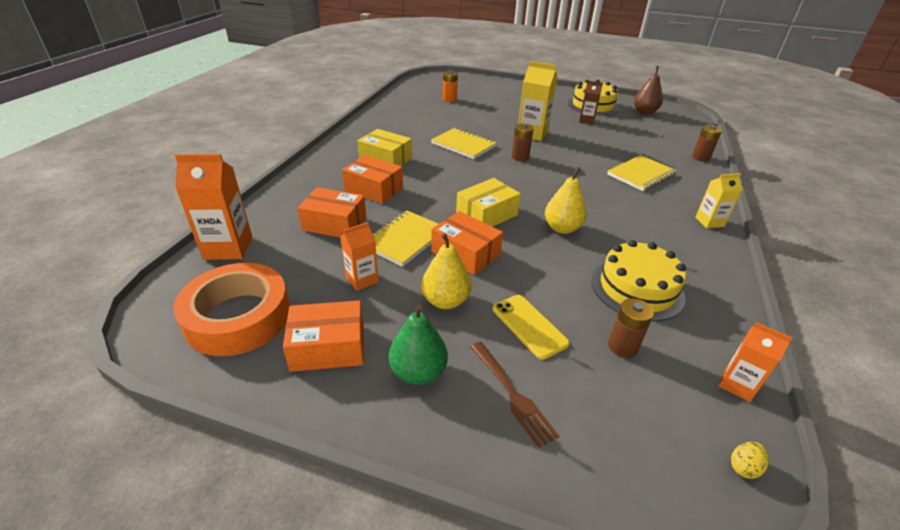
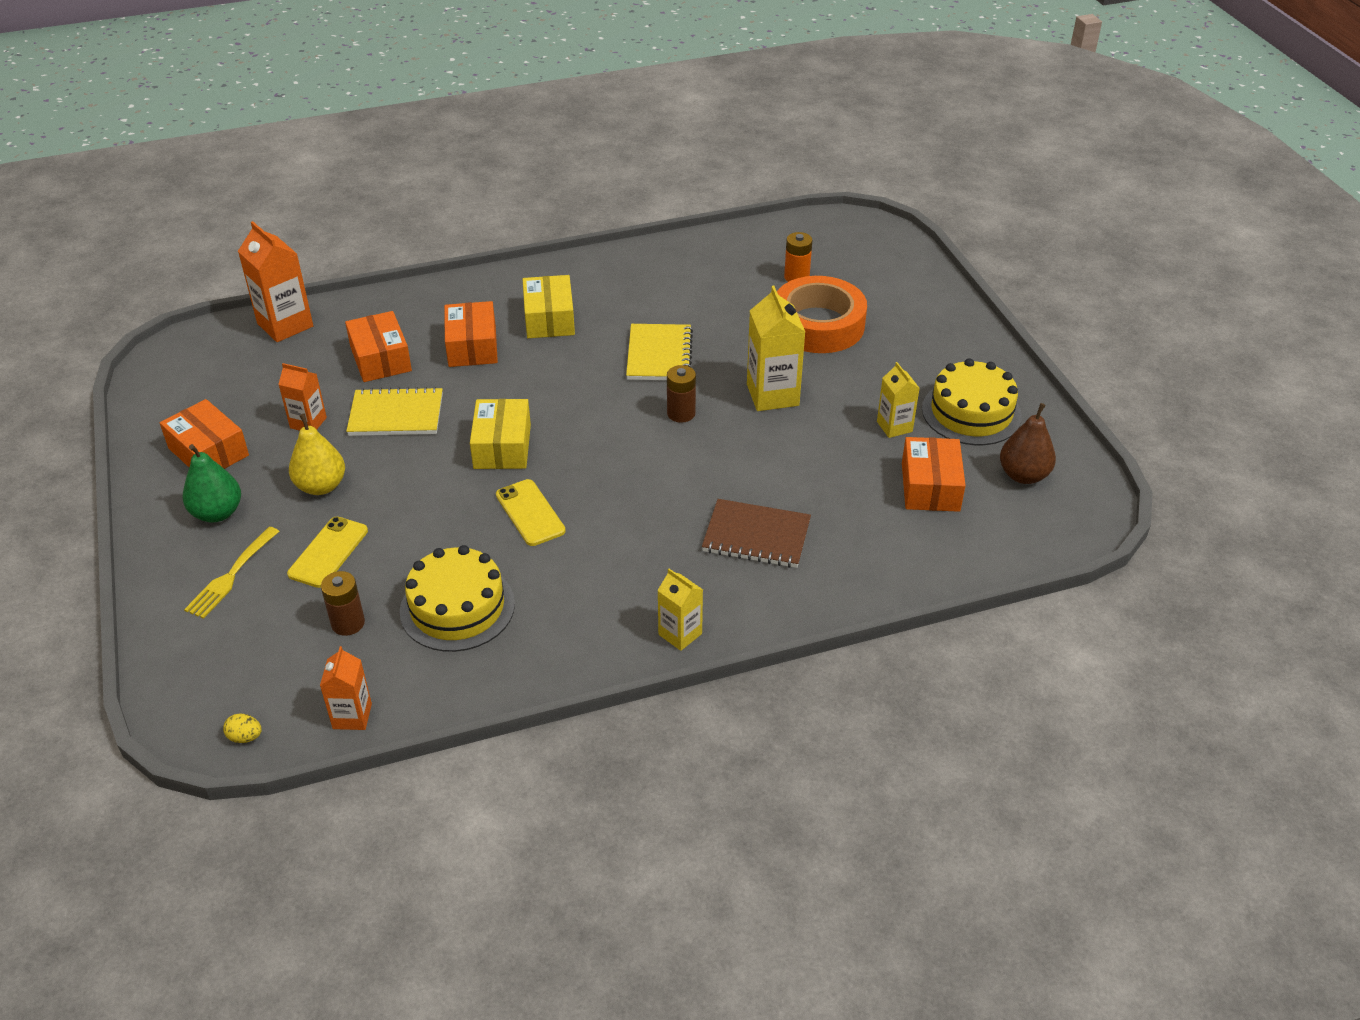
camera: 55 degrees right, 5 degrees up
orange tape [173,263,290,356] -> orange tape moved to [777,276,867,353]
orange box [431,211,503,275] -> orange box moved to [902,437,966,512]
yellow box [456,178,521,227] -> yellow box turned 75 degrees clockwise [470,399,531,469]
brown fork [471,342,559,448] -> yellow fork [184,527,280,619]
yellow pear [545,167,587,234] -> yellow phone [496,479,566,546]
brown carton [579,81,603,124] -> yellow carton [877,362,919,438]
yellow notebook [607,155,677,191] -> brown notebook [702,499,811,568]
brown battery [692,125,722,162] -> none

